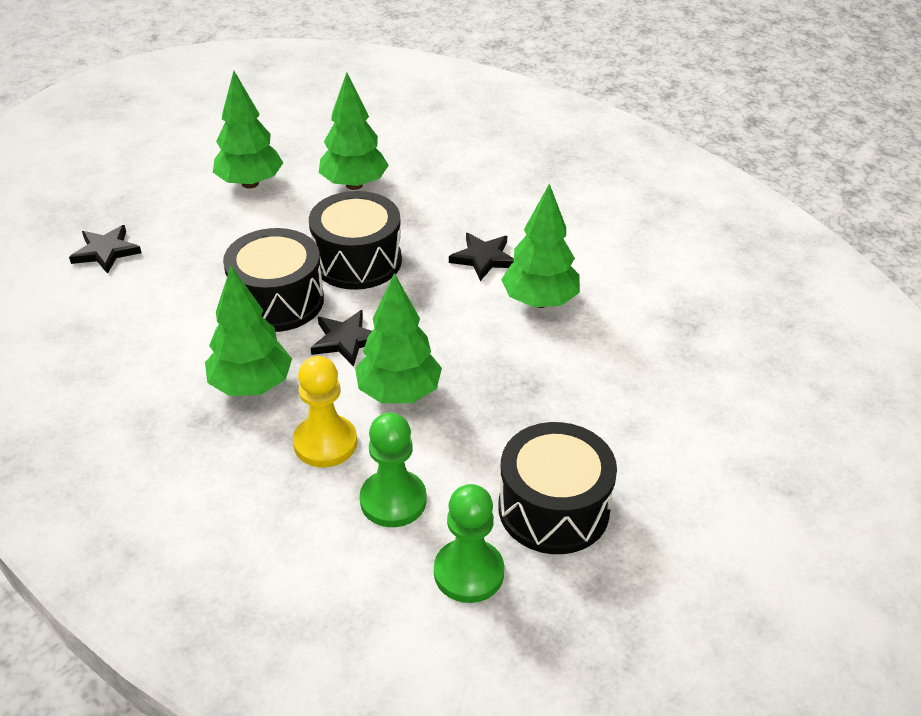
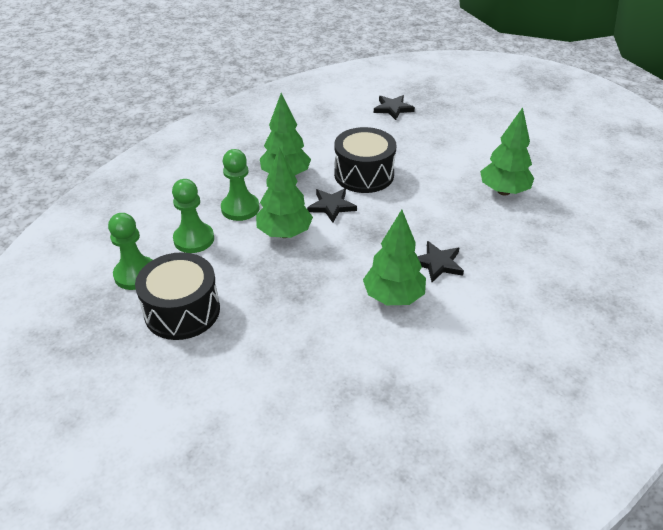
camera: 85 degrees right, 0 degrees up
green tree [213,71,283,189] -> none
yellow pawn [293,356,357,467] -> green pawn [221,149,259,221]
black drum [309,191,402,290] -> none

